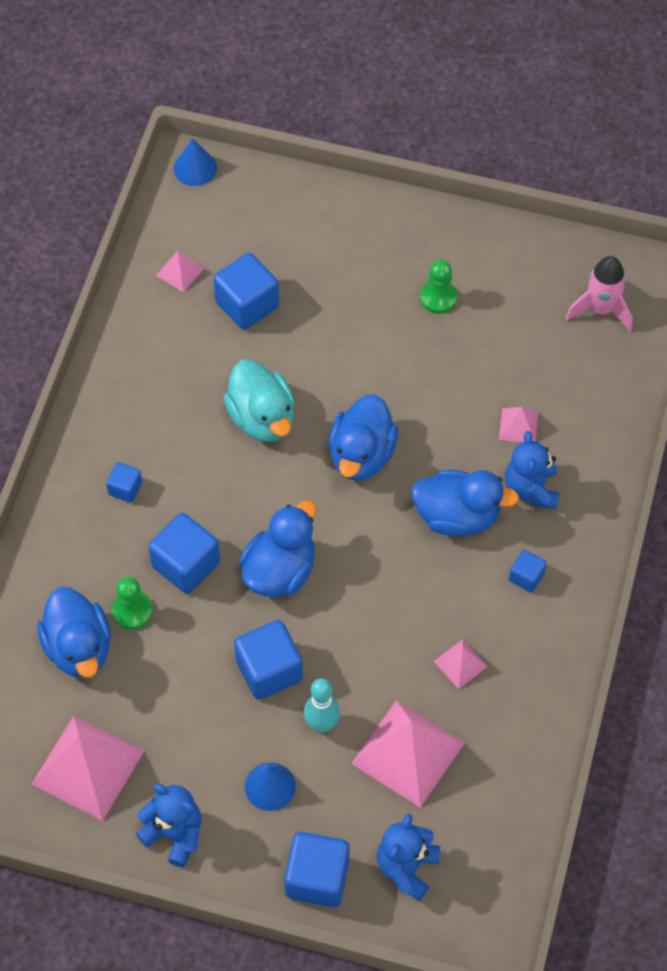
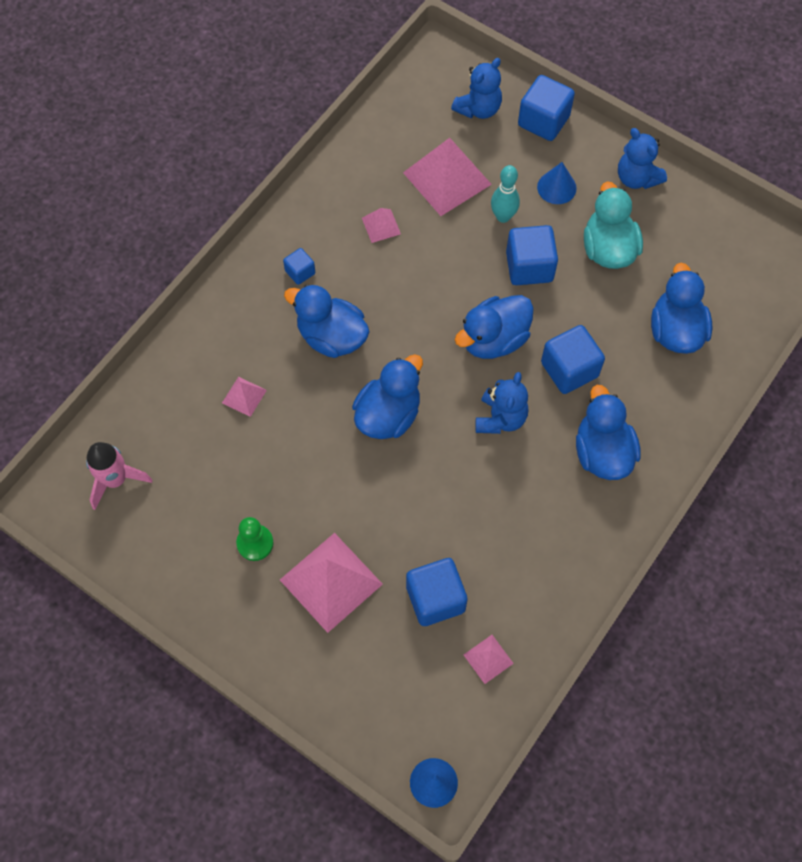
camera: 160 degrees left, 5 degrees up
pink pyramid [31,716,144,821] -> pink pyramid moved to [280,533,383,633]
blue cube [106,462,142,503] -> blue duck [576,385,641,480]
green pawn [112,577,153,630] -> none
turquoise duck [224,359,295,442] -> turquoise duck moved to [584,181,643,269]
blue teddy bear [505,431,560,509] -> blue teddy bear moved to [475,372,528,434]

